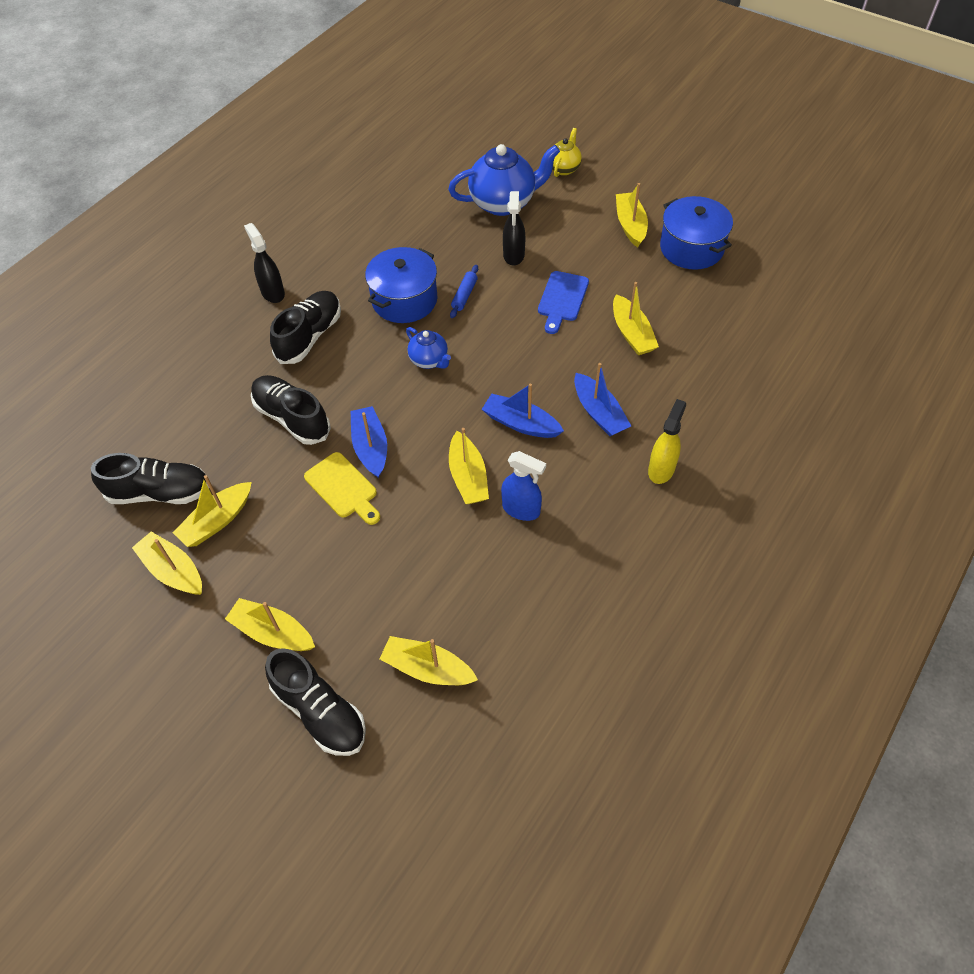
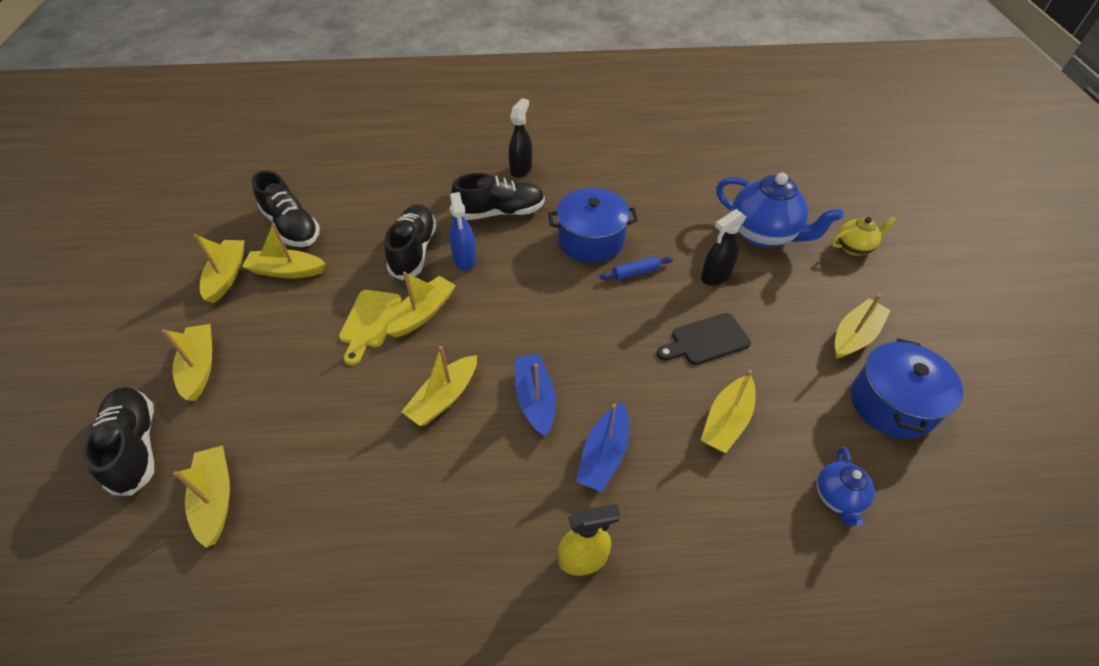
camera: 50 degrees right, 5 degrees down
black shoe [265,648,366,756] -> black shoe turned 150 degrees clockwise [82,387,154,496]
blue boat [351,406,387,478] -> yellow boat [386,272,456,337]
blue teapot [406,327,451,369] -> blue teapot moved to [816,447,875,527]
blue spray bottle [501,451,546,521] -> blue spray bottle moved to [450,192,477,271]
blue cutting board [538,271,589,334] -> black cutting board [657,313,751,365]

